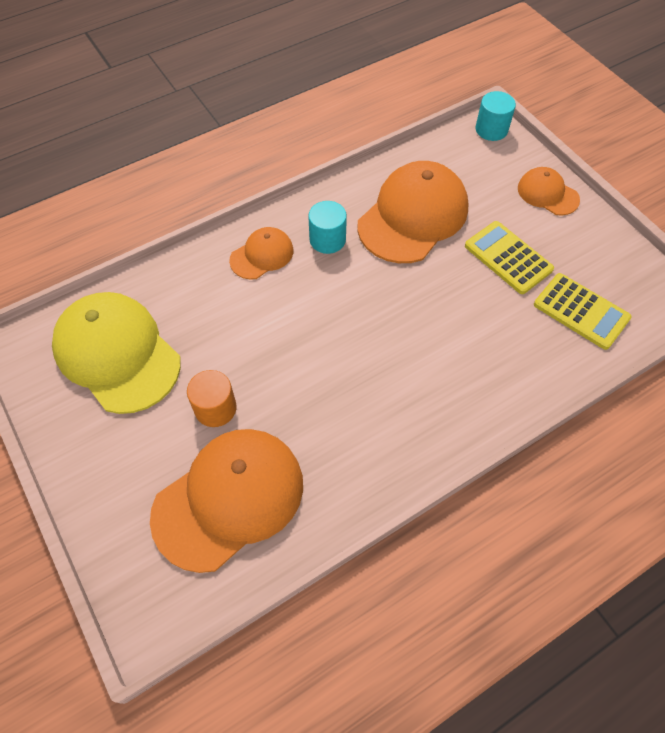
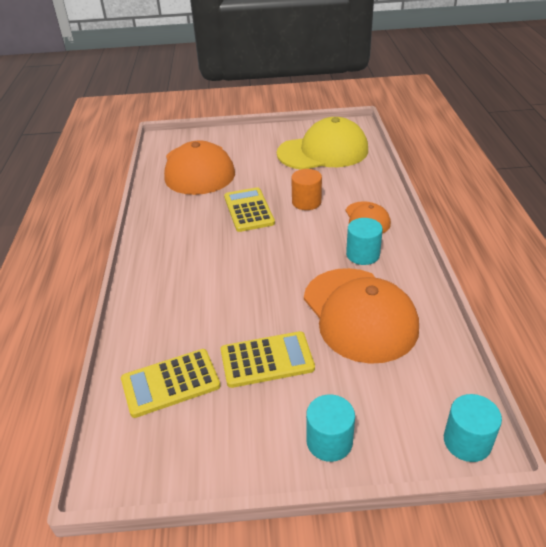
camera: 120 degrees right, 20 degrees down
orange cylinder [187,370,237,427] -> orange cylinder moved to [291,169,322,210]
orange cap [518,167,580,215] -> turquoise cylinder [306,394,355,462]
none -> yellow calculator [224,187,275,232]

